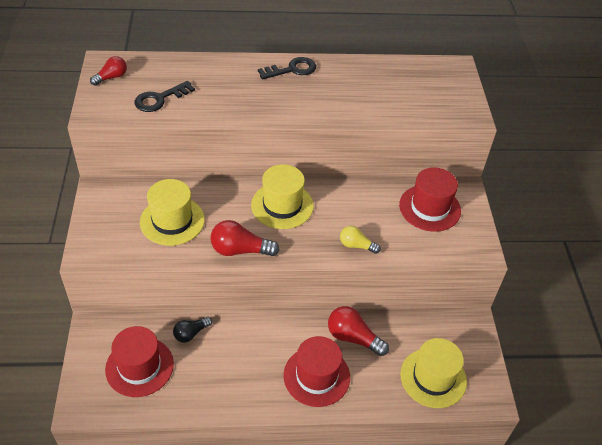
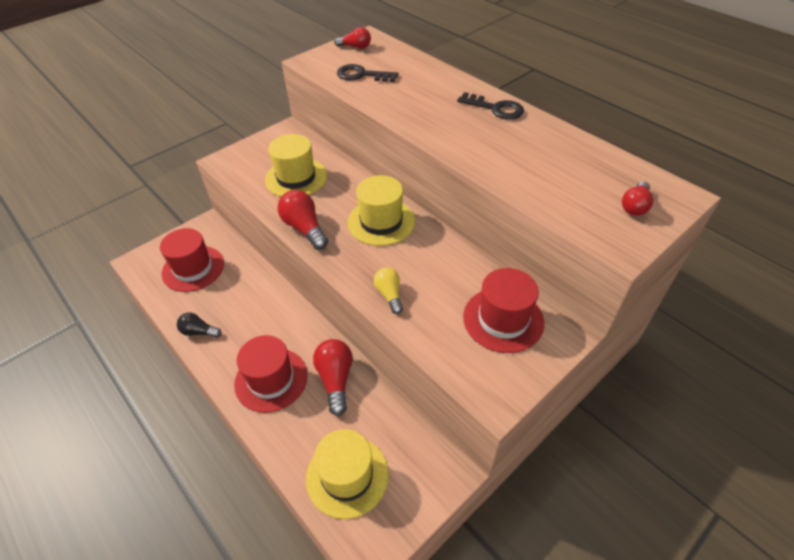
camera: 55 degrees right, 0 degrees up
black light bulb [173,317,212,343] -> black light bulb moved to [177,313,221,338]
none -> red light bulb [622,181,654,216]

